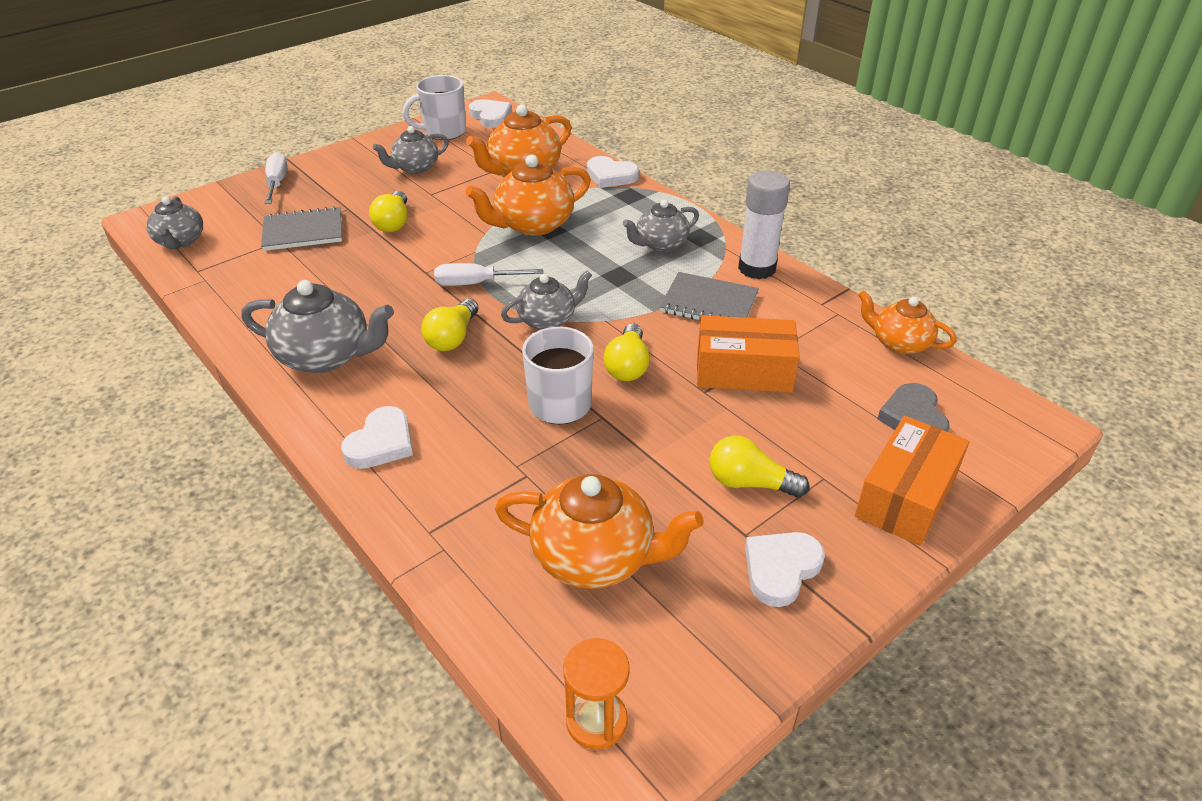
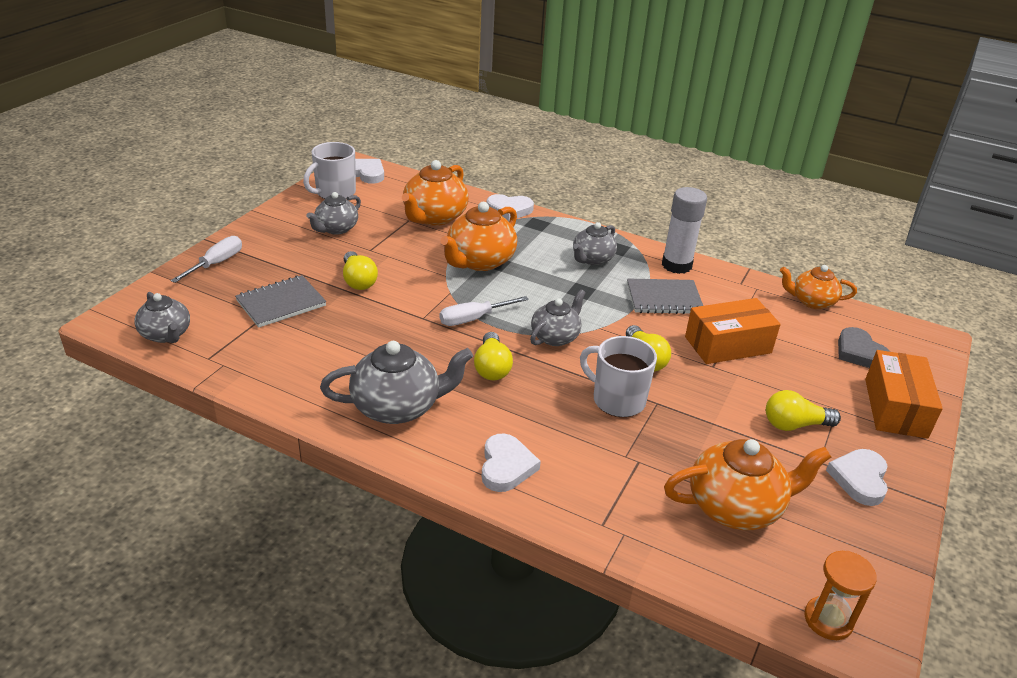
camera: 25 degrees left, 5 degrees down
white screwdriver [265,152,287,204] -> white screwdriver turned 60 degrees clockwise [170,236,242,283]

